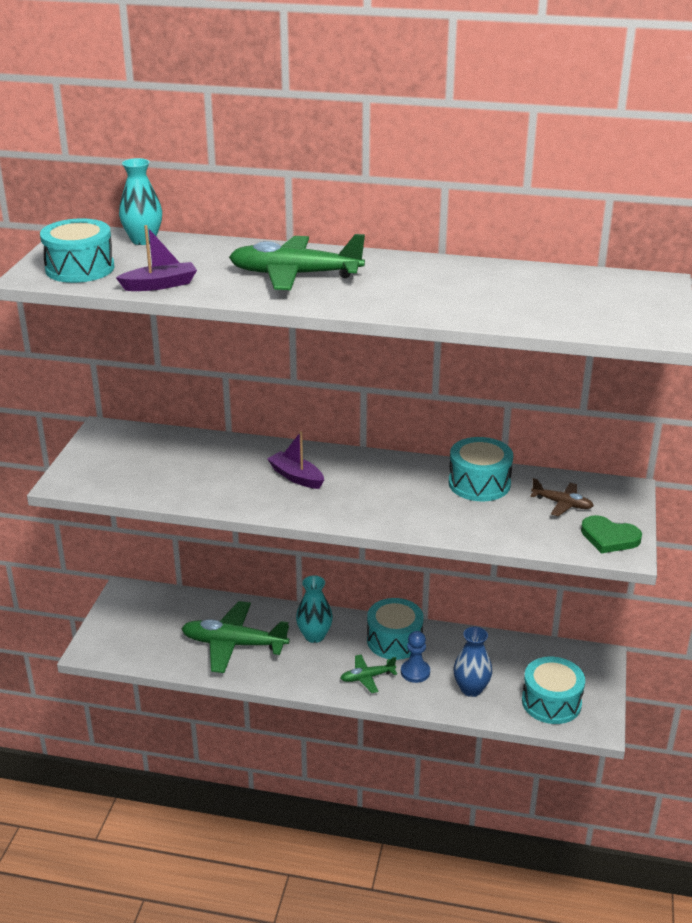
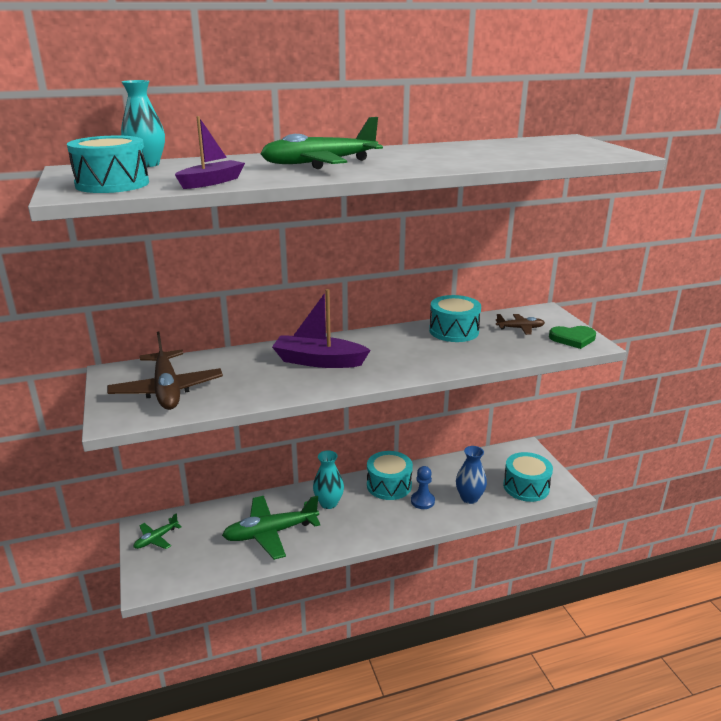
camera: 30 degrees left, 5 degrees down
purple boat [267,431,324,489] -> purple boat [272,289,371,368], size x1.58
green plane [340,654,397,693] -> green plane moved to [134,513,182,549]
none -> brown plane [107,332,223,410]

